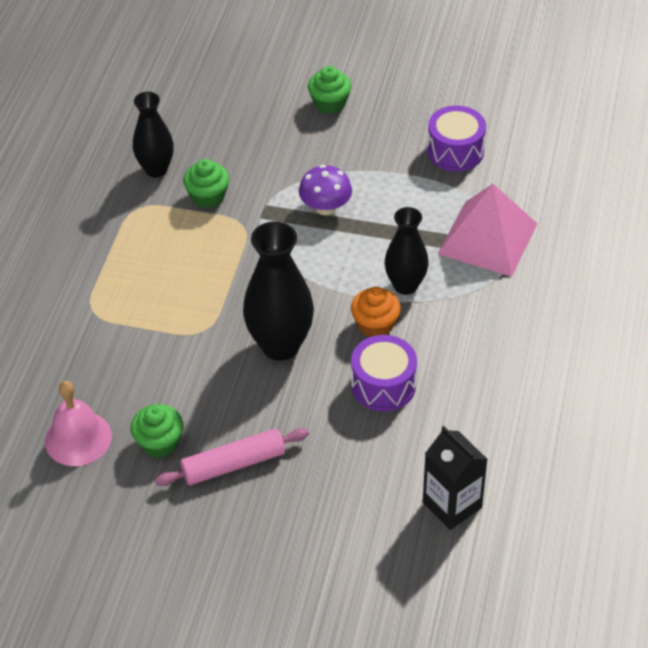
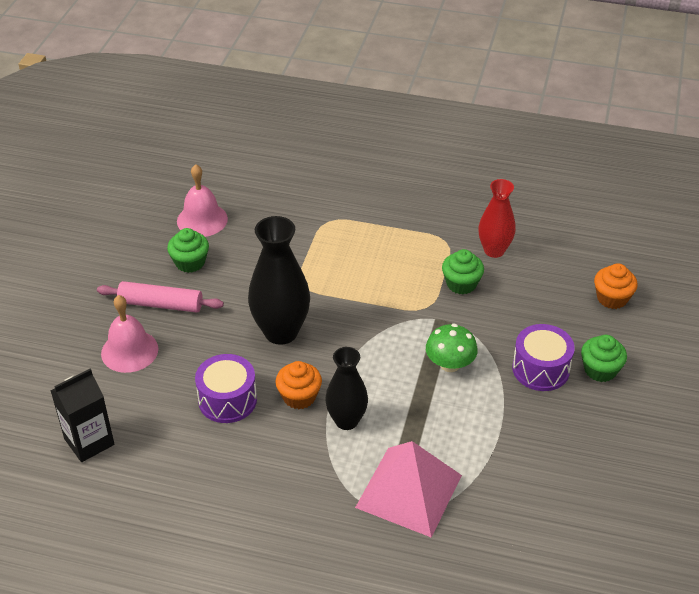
camera: 90 degrees right, 5 degrees down
black vase [133,92,174,178] -> red vase [478,179,516,258]
pink rolling pin [155,428,309,486] -> pink rolling pin turned 60 degrees counterclockwise [97,281,224,313]
purple mushroom [299,165,352,215] -> green mushroom [426,324,478,372]
purple drum [427,106,486,172] -> purple drum moved to [512,324,575,391]
none -> pink bell [101,295,158,373]
none -> orange cupcake [594,263,638,309]

